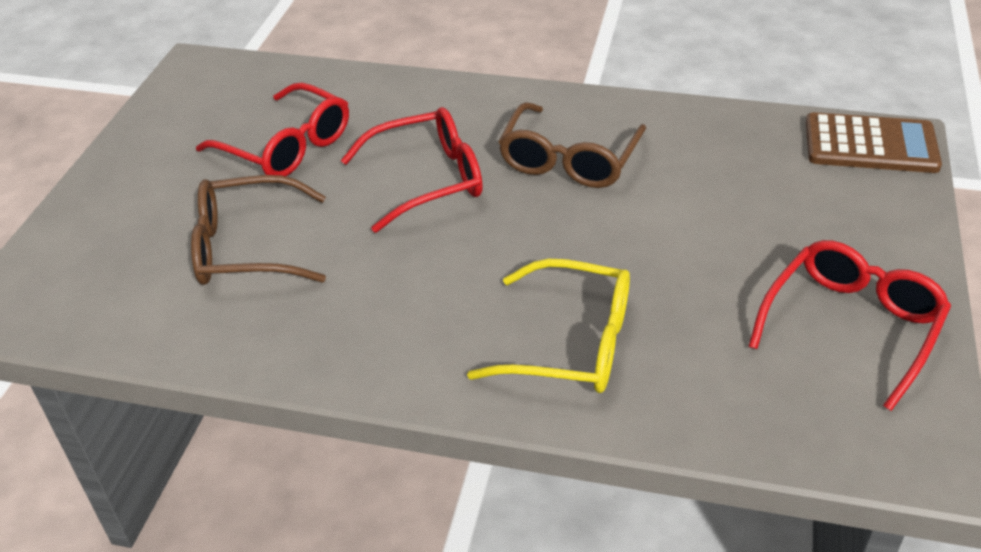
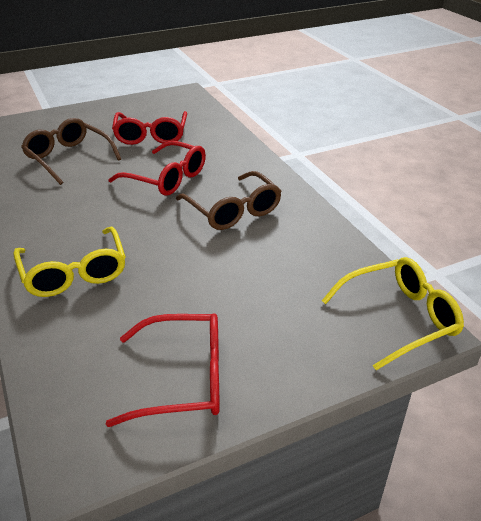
camera: 50 degrees right, 5 degrees down
brown glasses [498,102,646,188] -> brown glasses turned 105 degrees counterclockwise [176,171,281,230]
brown calculator [806,112,942,173] -> yellow glasses [322,257,464,370]

